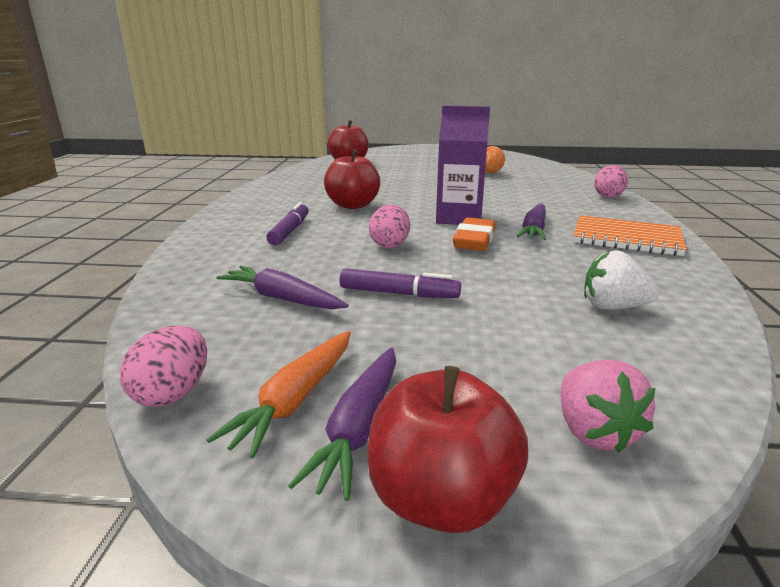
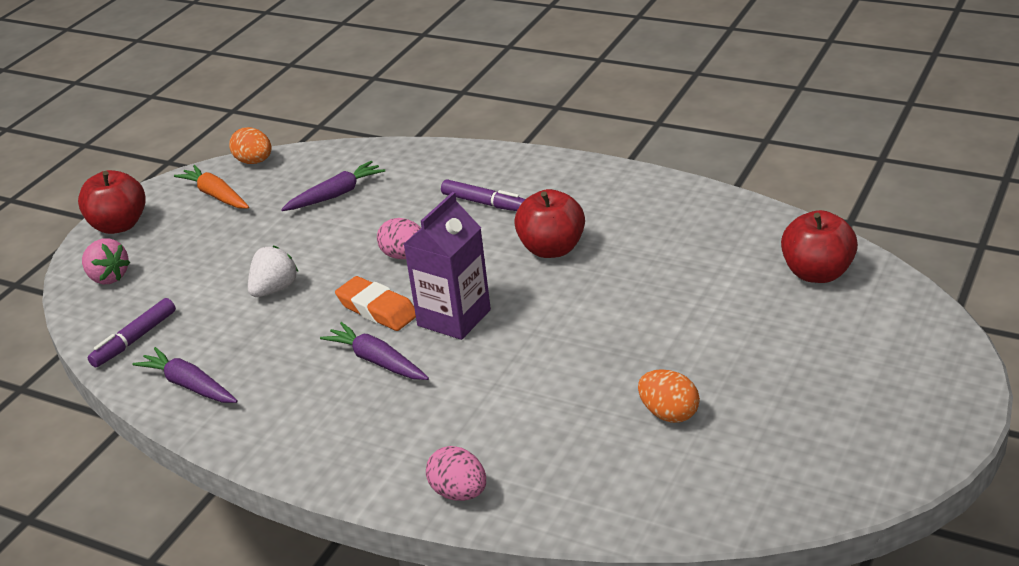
camera: 115 degrees right, 10 degrees up
pink egg [119,326,207,407] -> orange egg [229,127,271,164]
purple carrot [288,347,396,501] -> purple carrot moved to [132,347,238,403]
purple marker [339,268,461,298] -> purple marker moved to [88,298,176,367]
pink strawberry [560,360,656,453] -> pink strawberry turned 150 degrees counterclockwise [82,238,130,284]
orange notebook [573,215,687,256] -> none
white strawberry [584,251,659,309] -> white strawberry moved to [248,246,298,297]

